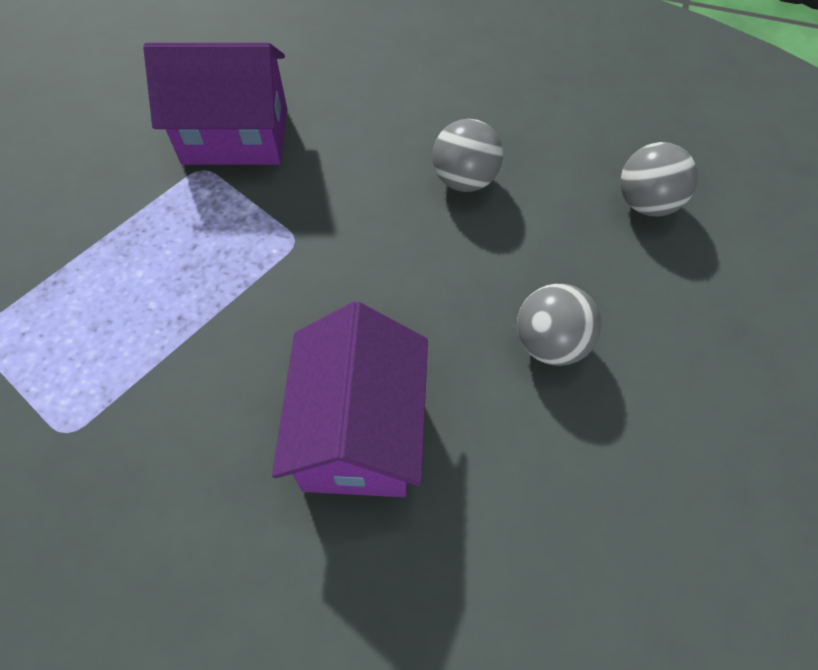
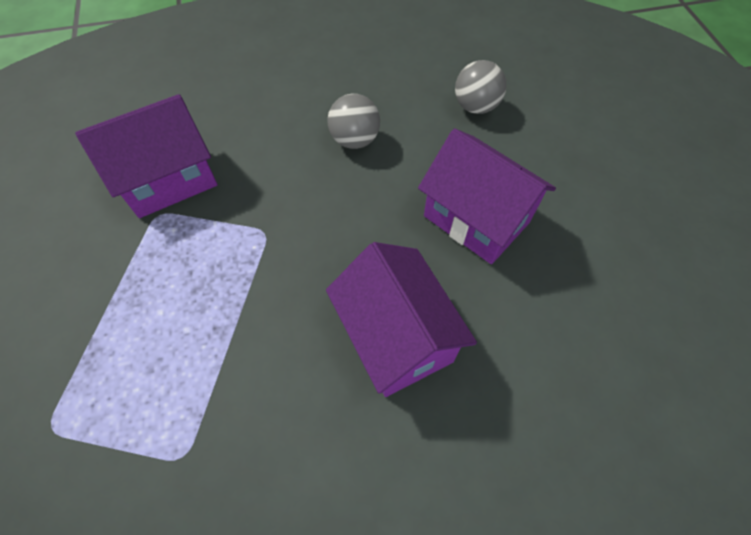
camera: 30 degrees left, 0 degrees up
grey ball [517,284,601,366] -> purple house [418,128,556,264]

